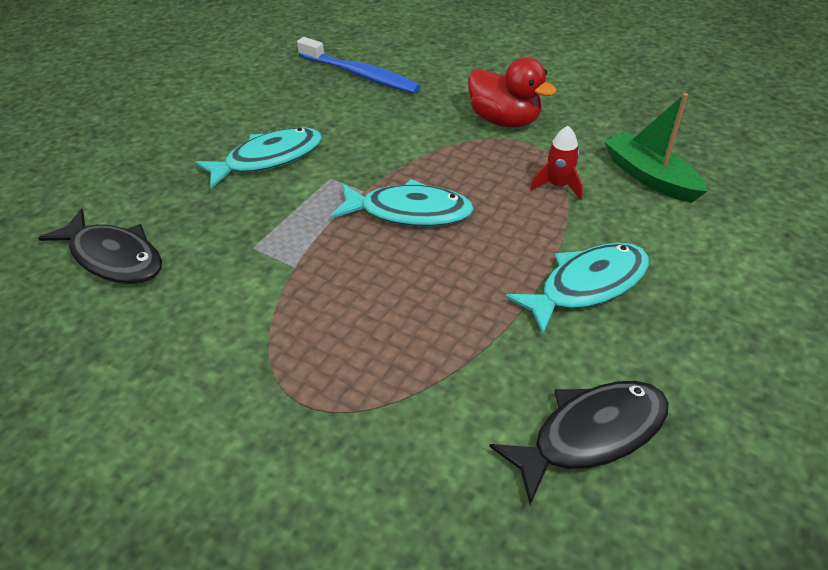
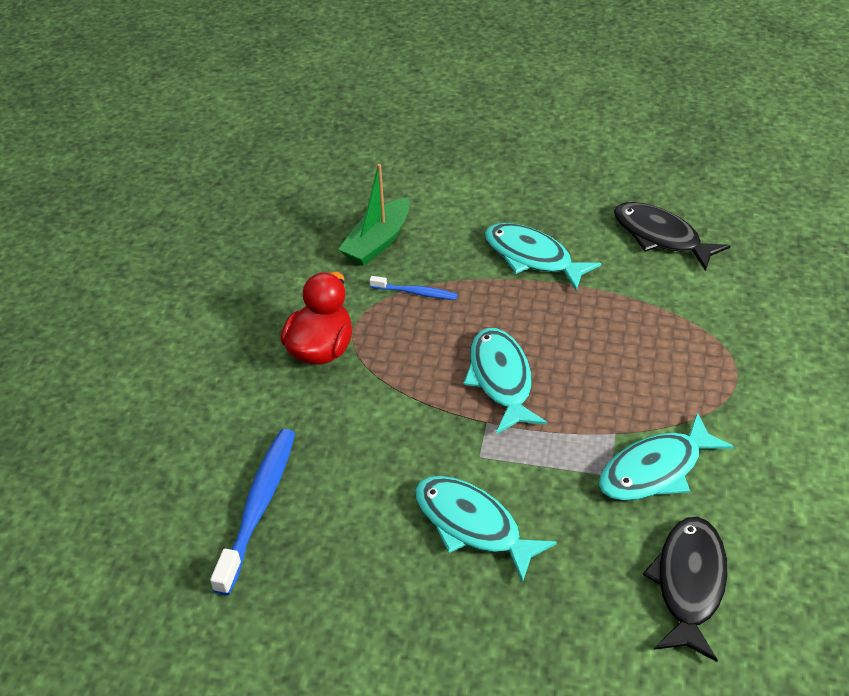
camera: 110 degrees left, 0 degrees up
red rocket [530,126,583,200] -> blue toothbrush [369,276,458,300]
none -> turquoise fish [599,412,734,501]

